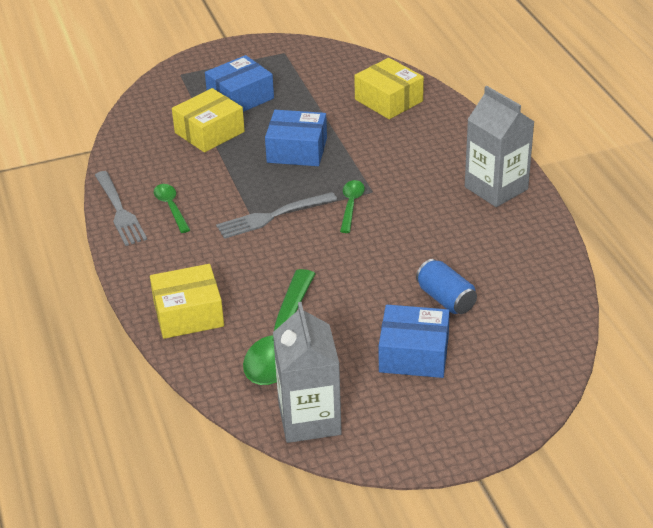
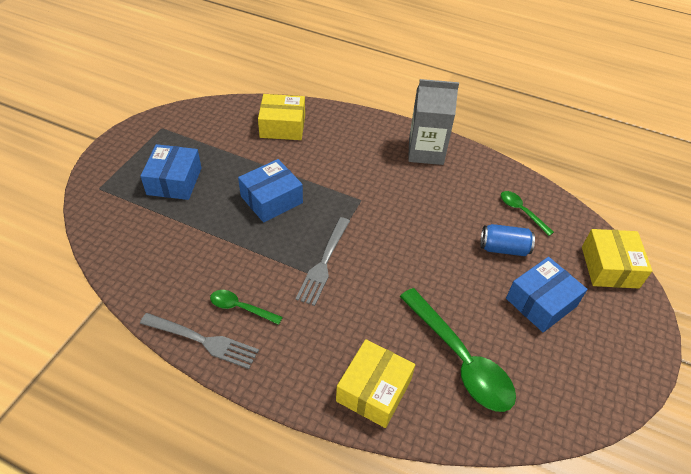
camera: 50 degrees left, 10 degrees up
yellow box [172,88,245,152] -> yellow box moved to [582,229,652,288]
grey carton [273,302,342,443] -> none
green spoon [340,180,365,233] -> green spoon moved to [501,191,554,236]

